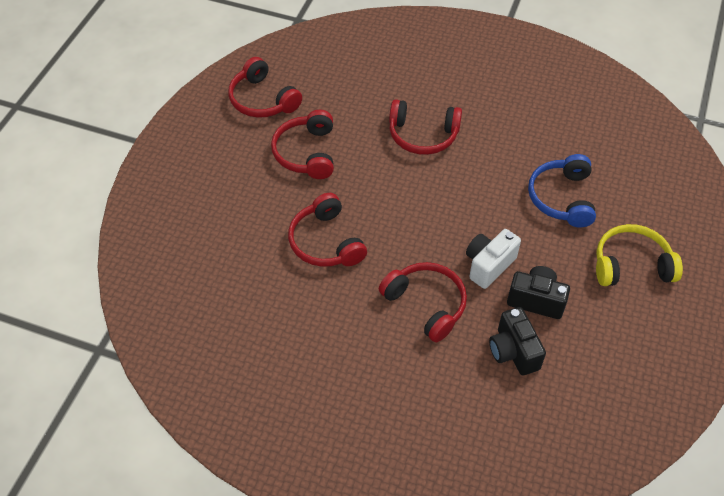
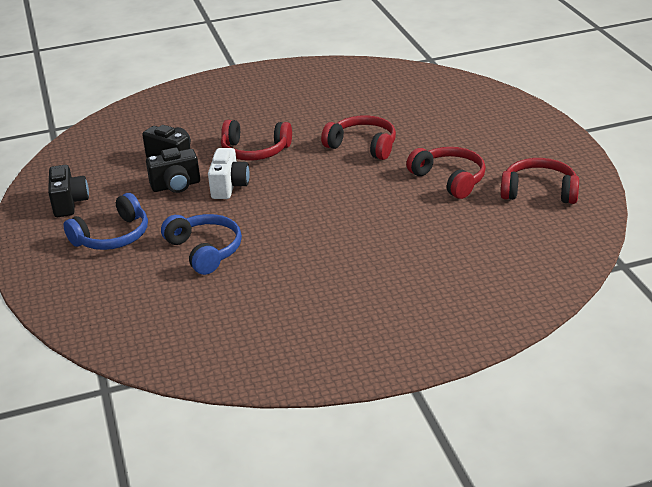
camera: 145 degrees right, 20 degrees down
red headphones [389,99,462,155] -> none
yellow headphones [596,224,683,286] -> blue headphones [63,193,148,250]
none -> black camera [48,165,89,217]

